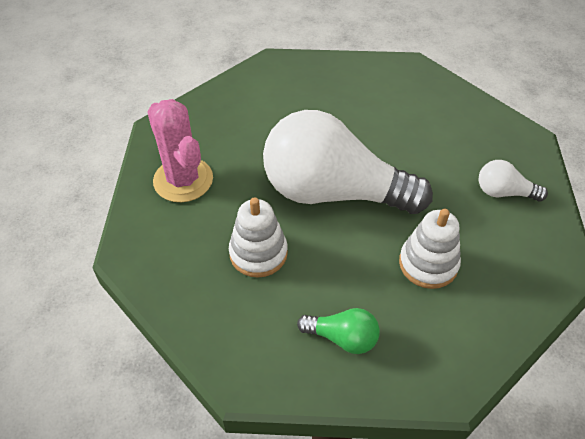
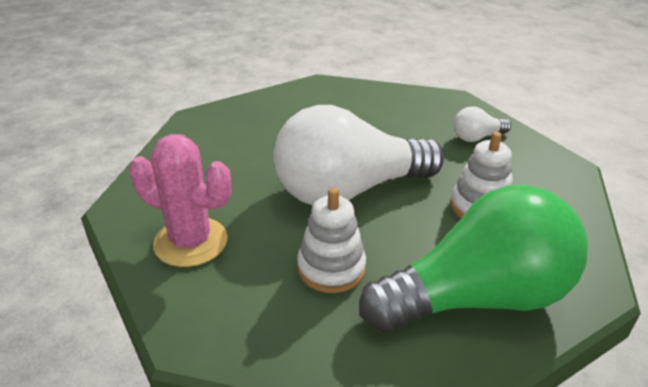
camera: 35 degrees left, 15 degrees down
green light bulb [297,308,380,354] -> green light bulb [359,185,588,332], size x2.41

